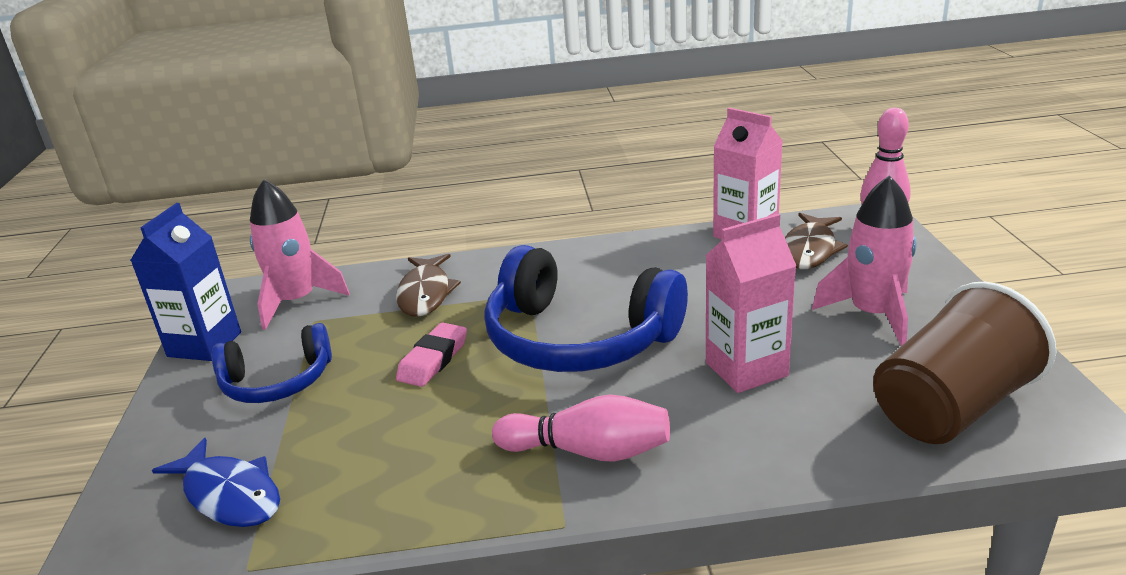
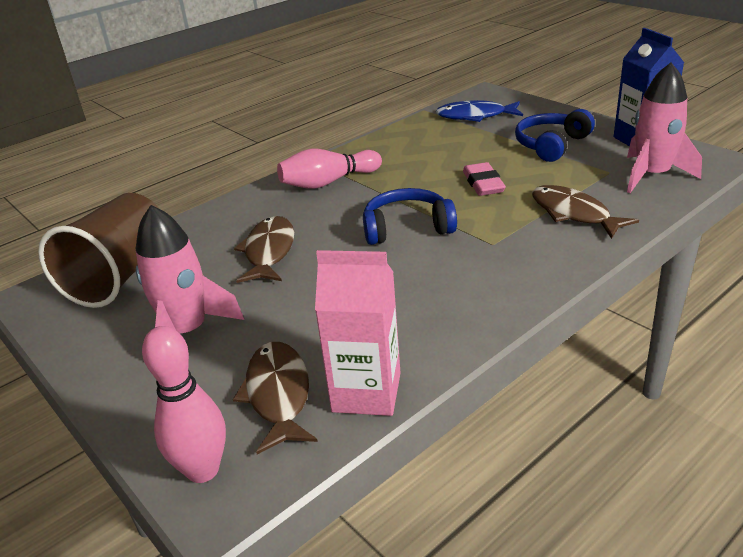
camera: 145 degrees right, 5 degrees up
blue headphones [484,245,688,372] -> blue headphones [363,188,457,245], size x0.58
pink carton [706,214,796,393] -> brown fish [234,216,294,283]

